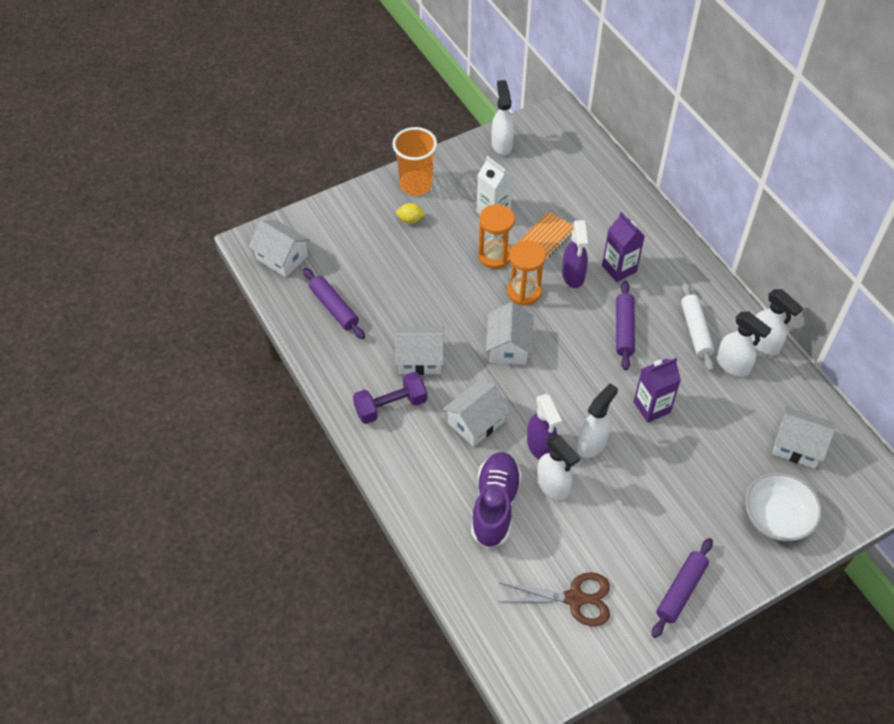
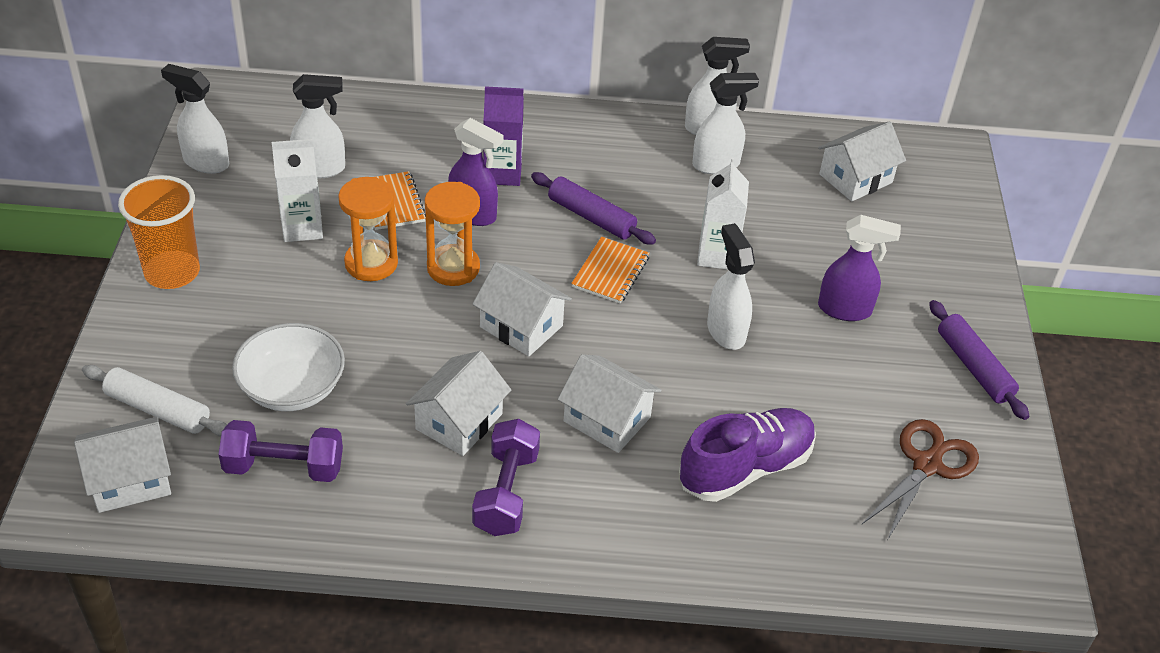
camera: 60 degrees left, 10 degrees down
purple rolling pin [303,268,365,339] -> purple dumbbell [218,420,343,482]
yellow lemon [396,203,426,224] -> none
white house [443,381,511,447] -> white house turned 45 degrees counterclockwise [558,354,661,453]
purple shoe [471,452,522,548] -> purple shoe turned 105 degrees clockwise [679,408,816,502]
purple spray bottle [527,394,562,460] -> purple spray bottle moved to [818,215,901,321]
white spray bottle [537,434,580,500] -> white spray bottle moved to [290,74,345,179]
purple carton [634,358,681,423] -> white carton [697,158,749,270]
white rolling pin [681,282,715,372] -> white rolling pin moved to [82,365,227,437]
white bowl [745,473,822,541] -> white bowl moved to [232,323,345,411]
none -> orange notebook [571,237,650,304]

